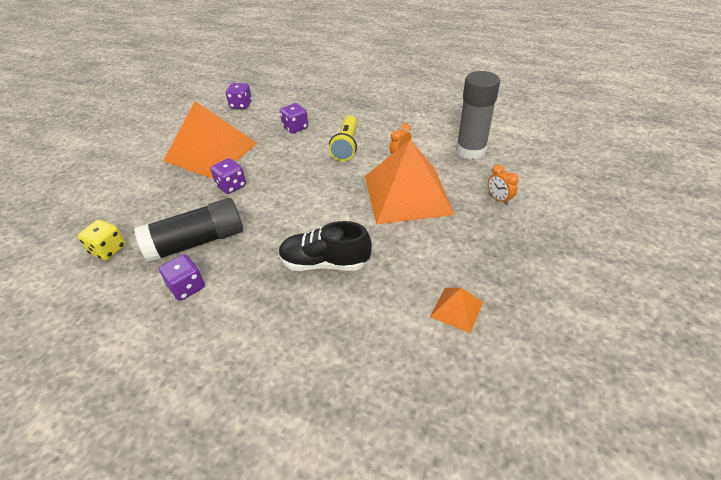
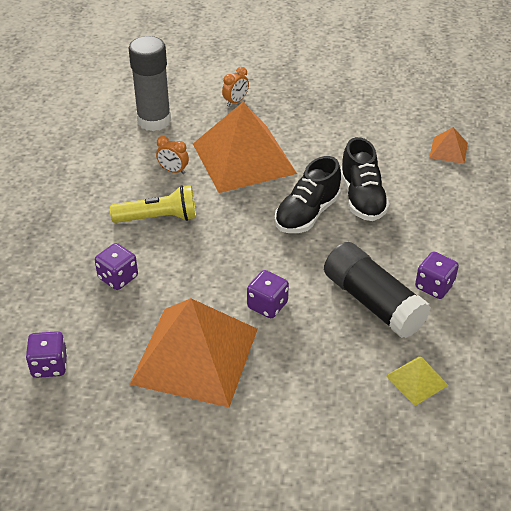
camera: 105 degrees left, 0 degrees up
yellow dice [78,220,126,260] -> yellow pyramid [386,356,449,406]
orange pyramid [430,288,483,333] -> orange pyramid moved to [429,127,468,164]
none -> black shoe [275,156,341,233]

